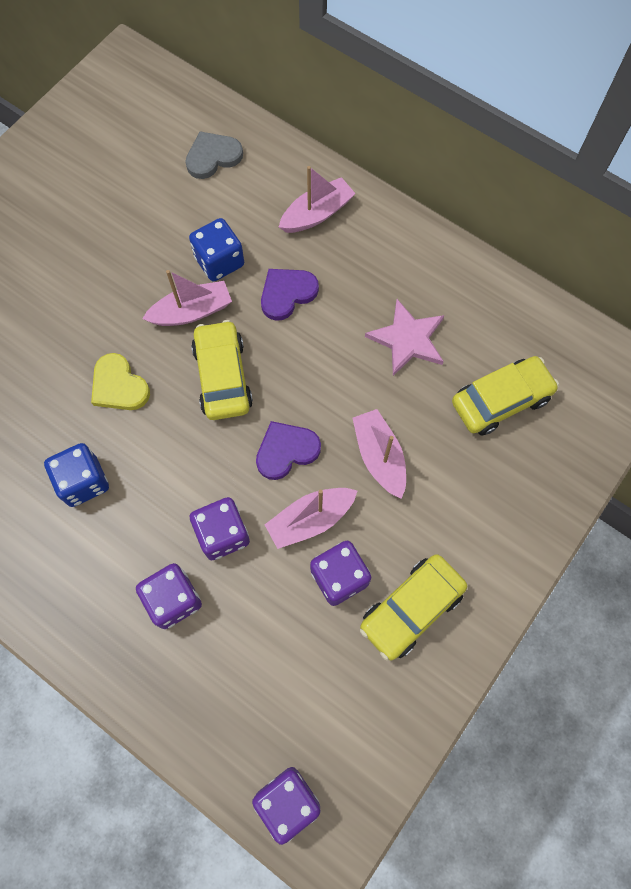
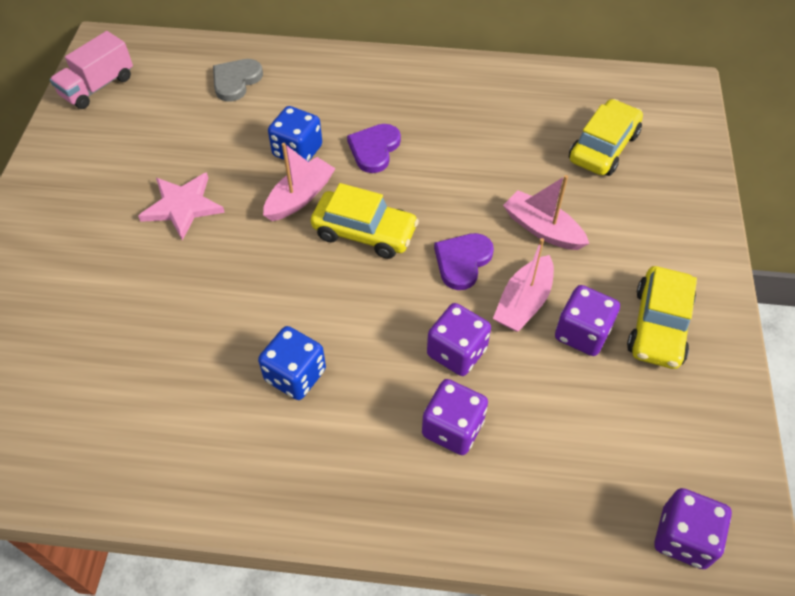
camera: 30 degrees left, 15 degrees down
yellow heart [91,353,150,410] -> none
yellow car [191,320,253,420] -> yellow car turned 150 degrees clockwise [311,183,419,259]
pink boat [279,166,356,233] -> none
pink star [365,299,444,376] -> pink star moved to [138,172,225,241]
none -> pink truck [50,31,133,109]

